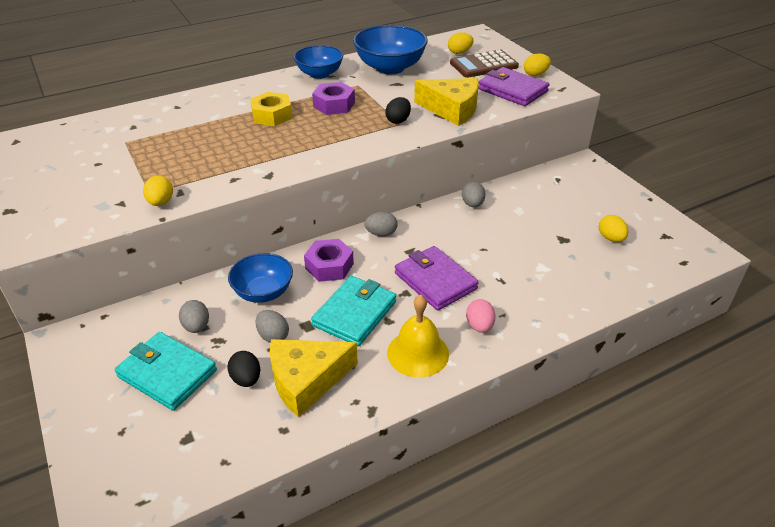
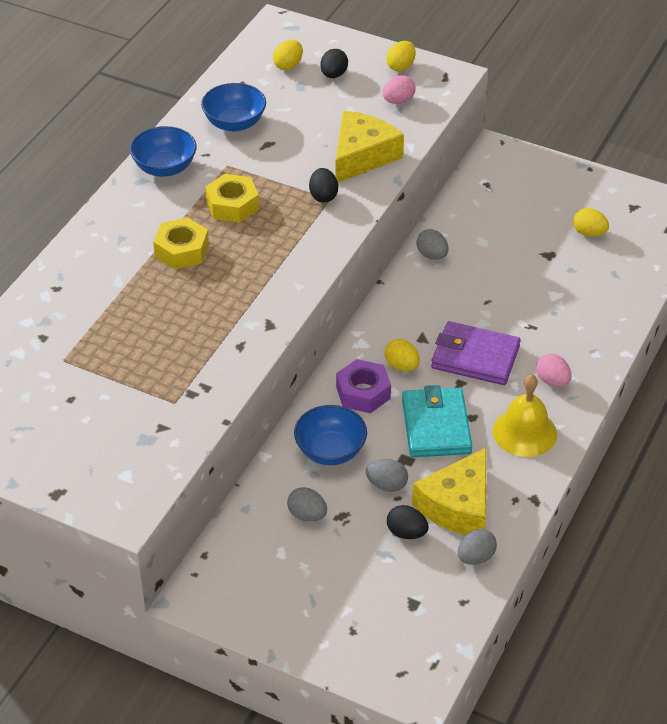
camera: 35 degrees left, 5 degrees up
turquoise wallet [115,332,217,411] -> none
yellow egg [143,175,173,206] -> yellow egg moved to [385,339,420,371]
purple nut [312,82,355,115] -> yellow nut [205,174,259,223]
blue bowl [353,25,428,74] -> blue bowl [201,83,266,131], size x0.66
grey egg [364,212,398,236] -> grey egg moved to [458,529,497,565]
yellow cheese [414,78,479,126] -> yellow cheese turned 45 degrees counterclockwise [336,111,404,183]
brown calculator [450,50,519,78] -> black egg [321,49,348,78]
purple wallet [478,67,549,106] -> pink egg [383,75,416,104]

